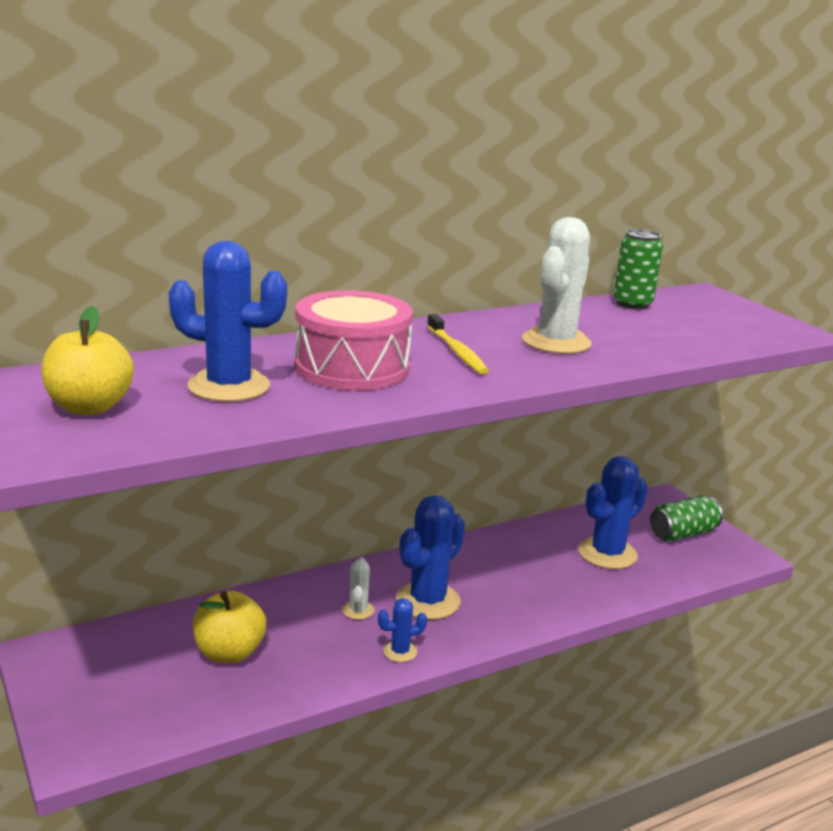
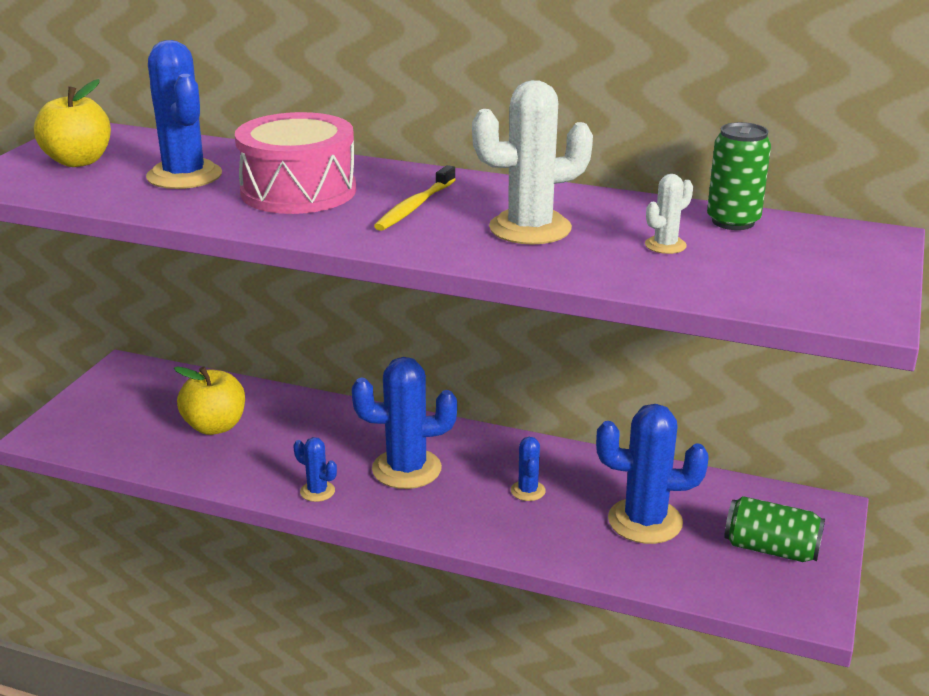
camera: 50 degrees right, 5 degrees up
white cactus [342,557,375,620] -> white cactus moved to [645,174,693,254]
none -> blue cactus [511,437,546,501]

